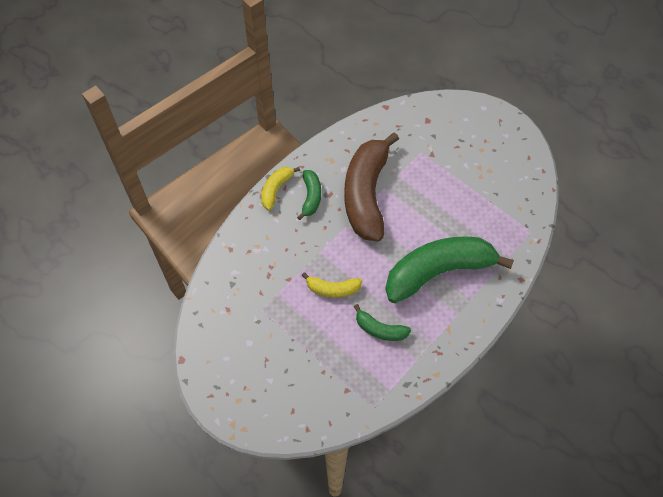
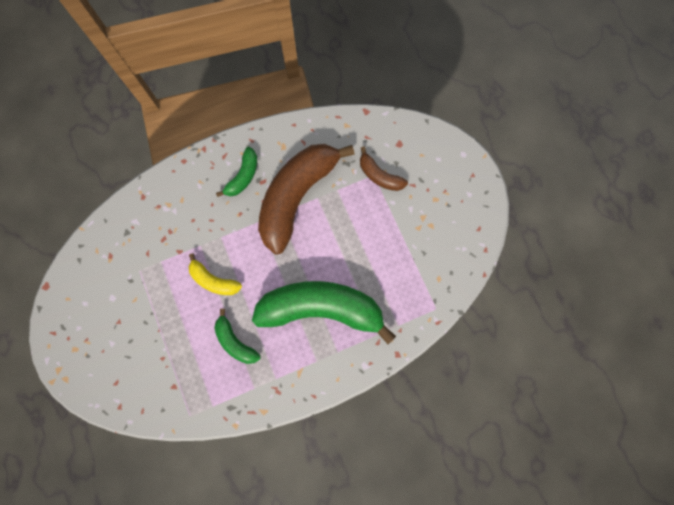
camera: 25 degrees right, 15 degrees up
yellow banana [261,167,300,210] -> none
none -> brown banana [360,147,408,191]

